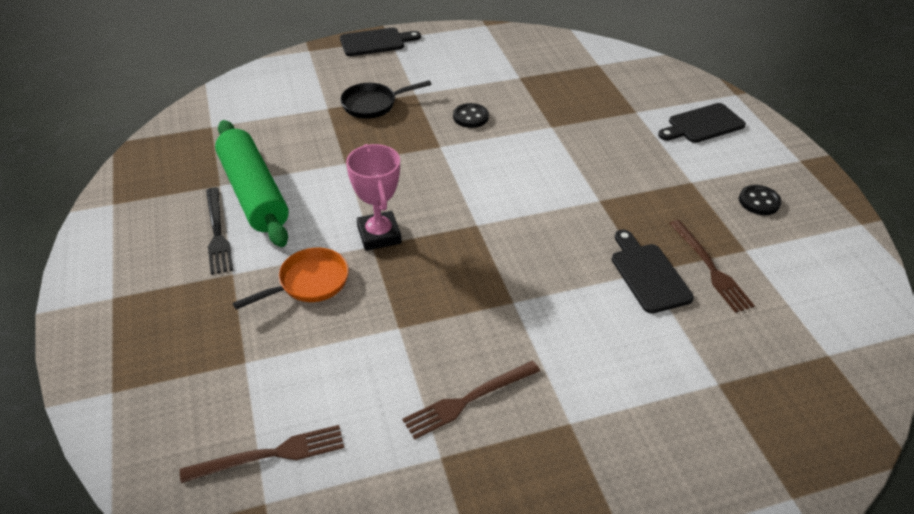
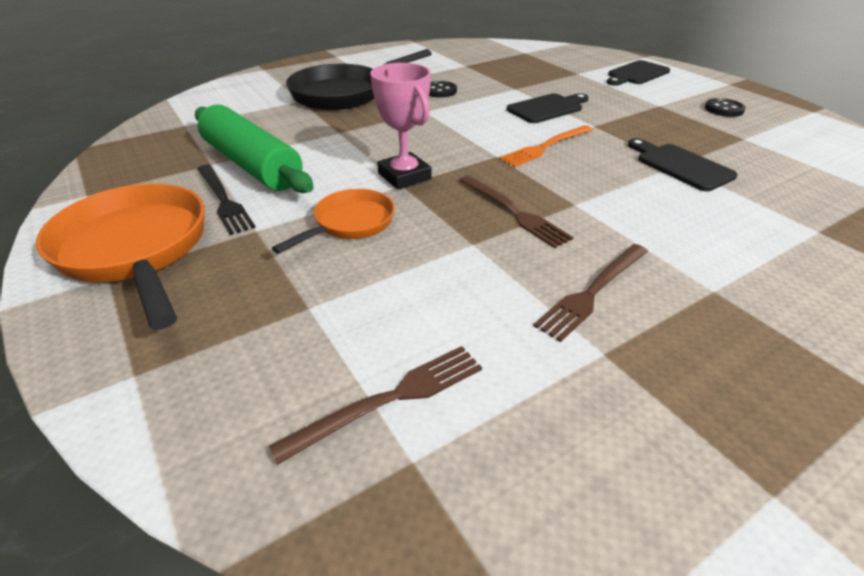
camera: 15 degrees left, 5 degrees down
black cutting board [340,28,421,56] -> black cutting board moved to [507,93,589,123]
black pan [340,80,432,119] -> black pan [286,49,432,110], size x1.77
brown fork [669,220,755,313] -> brown fork moved to [459,175,574,248]
none -> orange pan [36,183,204,330]
none -> orange fork [499,125,593,167]

